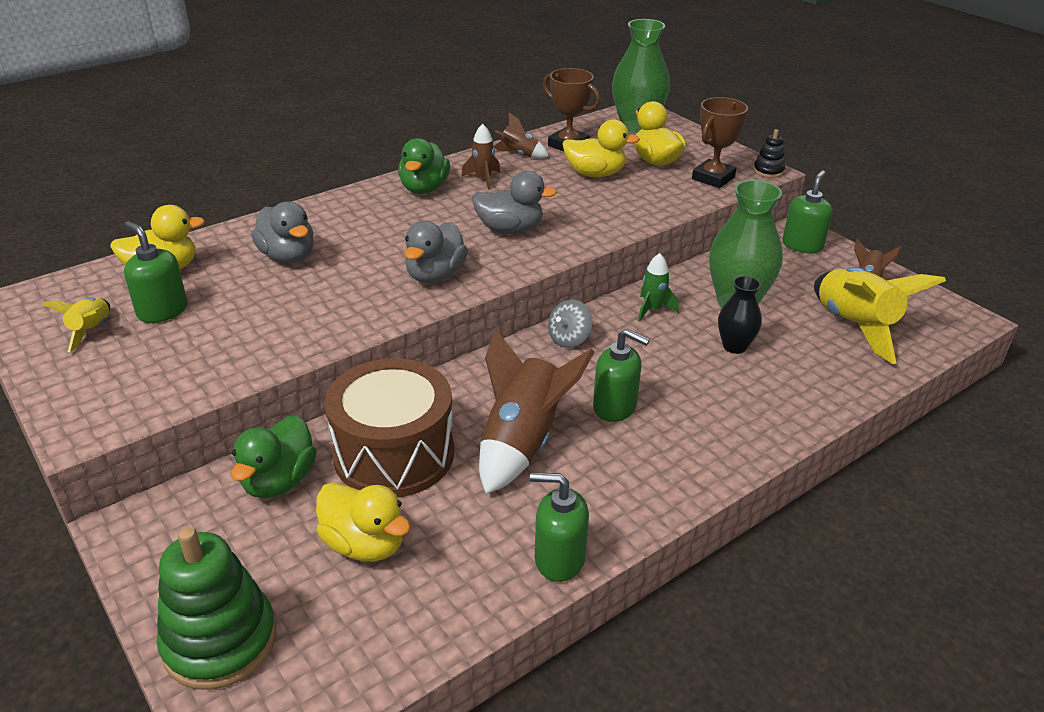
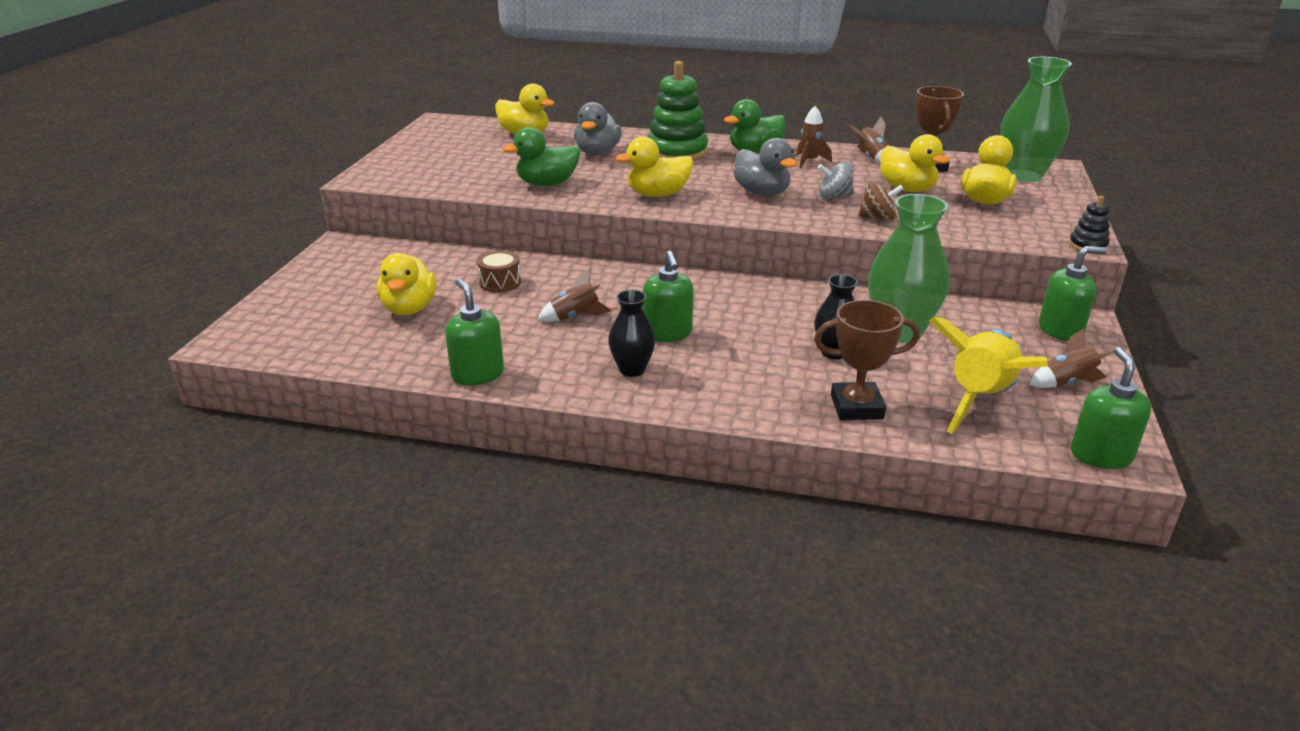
camera: 50 degrees right, 5 degrees down
yellow rocket [42,297,110,352] -> none
green soap dispenser [124,221,188,323] -> green soap dispenser moved to [1071,347,1151,469]
green stacking toy [157,527,276,690] -> green stacking toy moved to [647,61,708,161]
green duck [231,415,317,498] -> green duck moved to [502,127,580,186]
brown drum [325,358,454,497] -> brown drum [477,250,521,293], size x0.43
grey duck [404,221,468,283] -> yellow duck [615,136,693,197]
brown rocket [479,329,595,494] -> brown rocket [538,268,612,322], size x0.50
grey spinning top [548,300,593,348] -> grey spinning top moved to [818,161,854,199]
green rocket [638,253,679,322] -> none
brown trophy [692,97,748,188] -> brown trophy moved to [814,300,920,420]
none -> black vase [608,290,656,377]
none -> brown spinning top [858,181,904,221]

